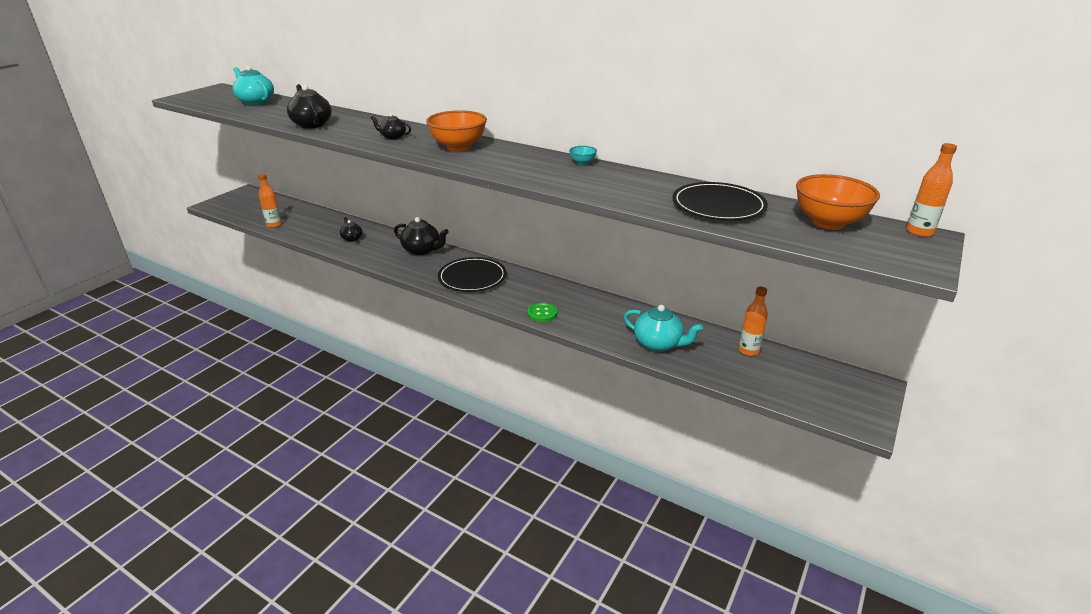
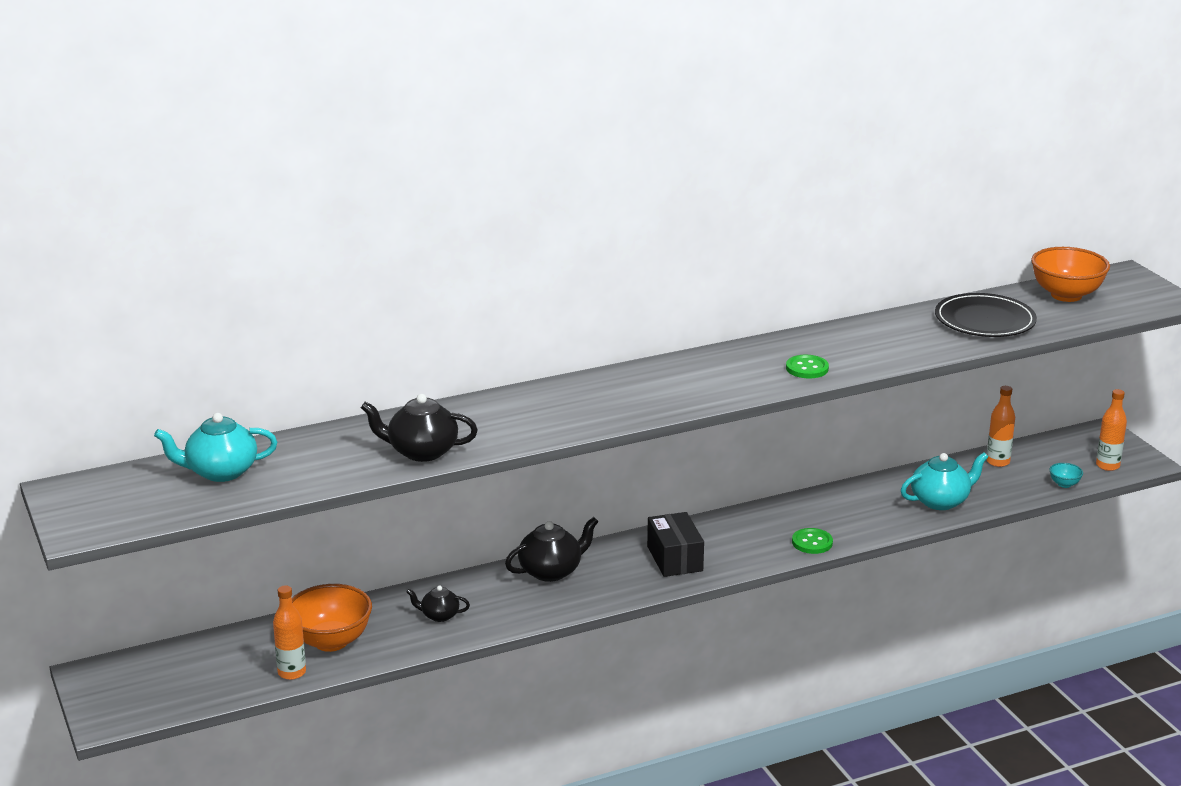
camera: 55 degrees left, 5 degrees down
black teapot [371,113,411,140] -> none
orange bowl [426,110,487,151] -> orange bowl moved to [292,584,372,652]
black plate [438,257,506,292] -> black box [647,512,704,577]
turquoise bowl [569,146,597,165] -> turquoise bowl moved to [1049,463,1083,488]
orange bottle [907,143,957,237] -> orange bottle moved to [1096,389,1127,471]
none -> green button [786,355,829,378]

